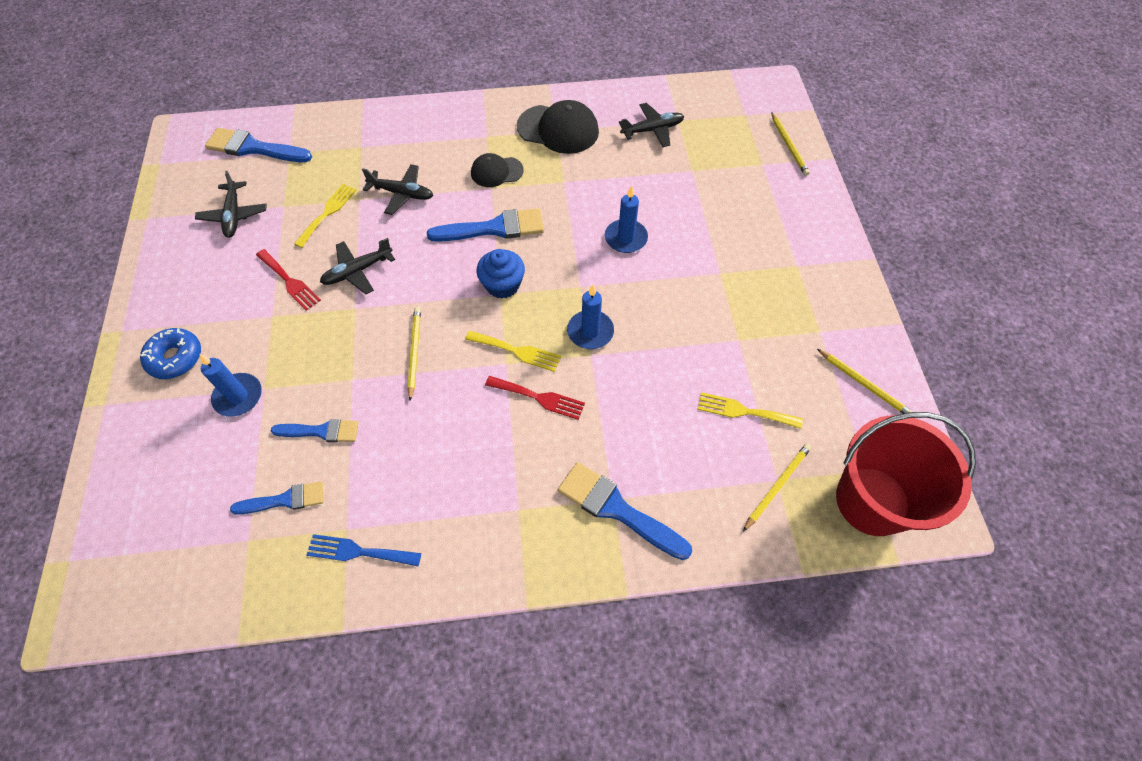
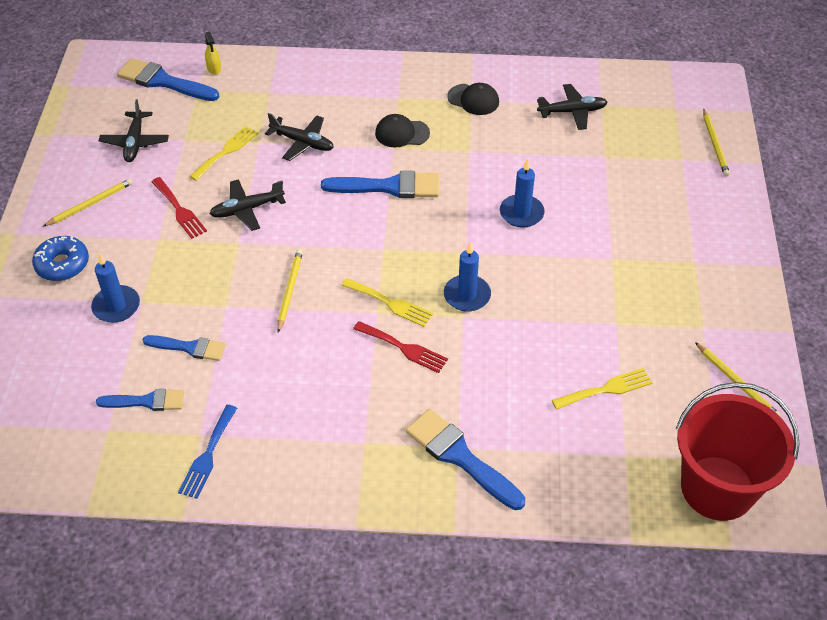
camera: 10 degrees right, 10 degrees down
blue fork [307,534,421,566] -> blue fork turned 90 degrees counterclockwise [178,405,237,499]
blue cupcake [476,249,525,299] -> none
black cap [517,100,599,154] -> black cap [447,83,499,115], size x0.61
yellow fork [698,392,803,429] -> yellow fork turned 135 degrees clockwise [552,368,652,410]
yellow pencil [743,443,811,532] -> yellow pencil moved to [42,178,133,227]
none -> yellow spray bottle [205,32,221,75]

